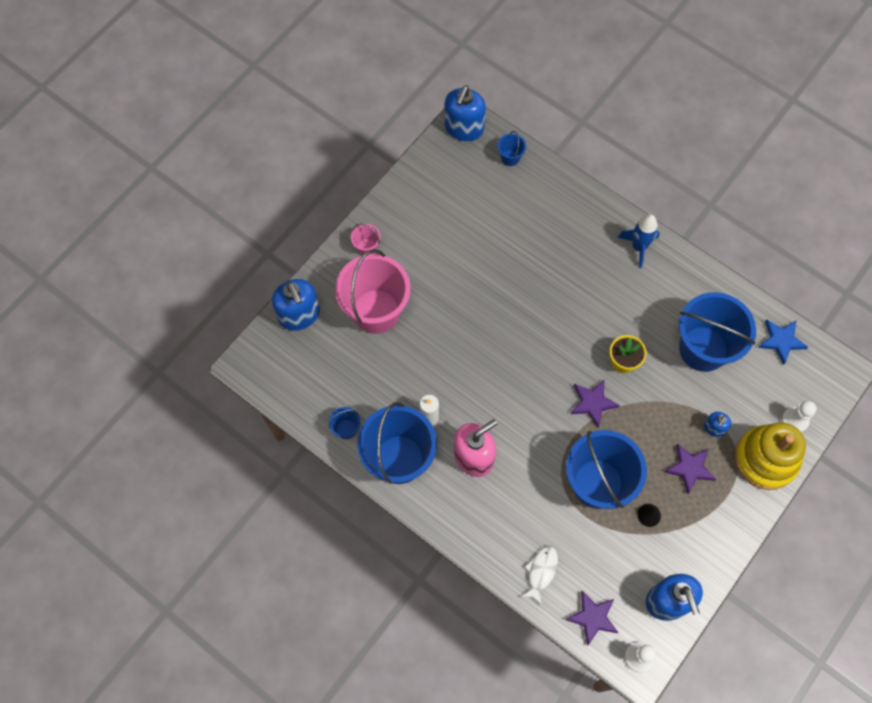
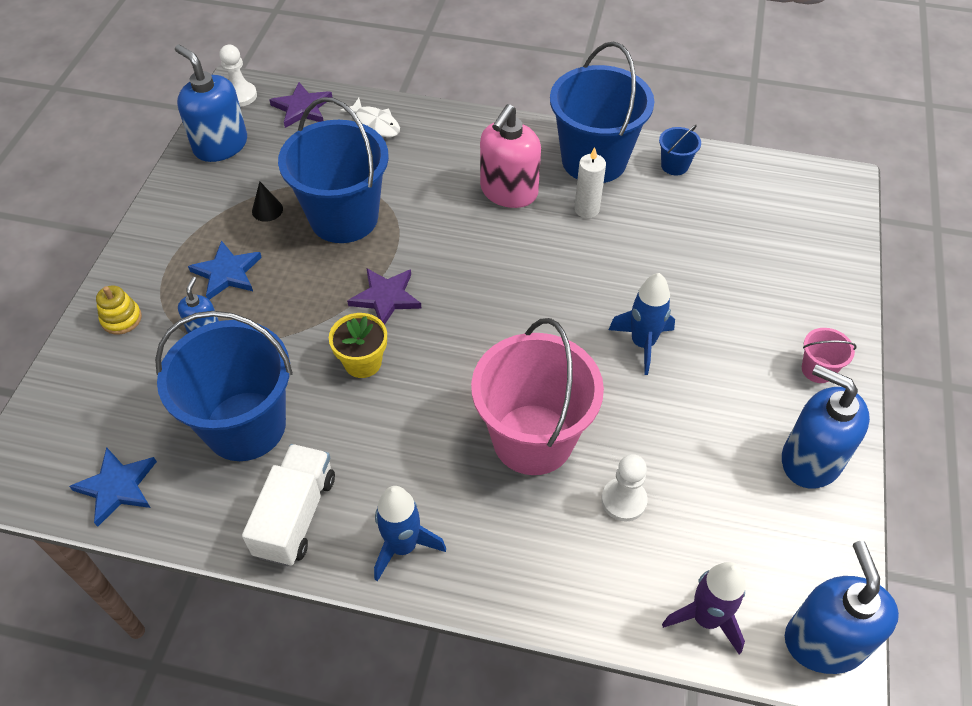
camera: 155 degrees right, 15 degrees down
blue soap dispenser [272,279,320,331] -> blue soap dispenser moved to [782,365,870,489]
pink bucket [335,249,411,334] -> pink bucket moved to [471,318,604,475]
blue bucket [497,131,526,166] -> purple rocket [662,562,746,654]
white fish [521,546,558,605] -> white fish turned 45 degrees counterclockwise [340,98,400,137]
purple star [665,444,716,494] -> blue star [188,240,262,300]
yellow stacking toy [734,422,806,490] -> yellow stacking toy [96,286,142,335], size x0.43
white pawn [782,401,817,432] -> white pawn moved to [601,454,648,522]
none -> white truck [242,444,335,566]
none -> blue rocket [609,273,675,375]

